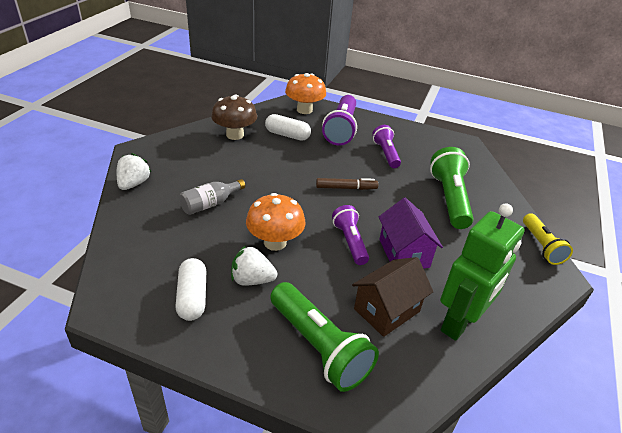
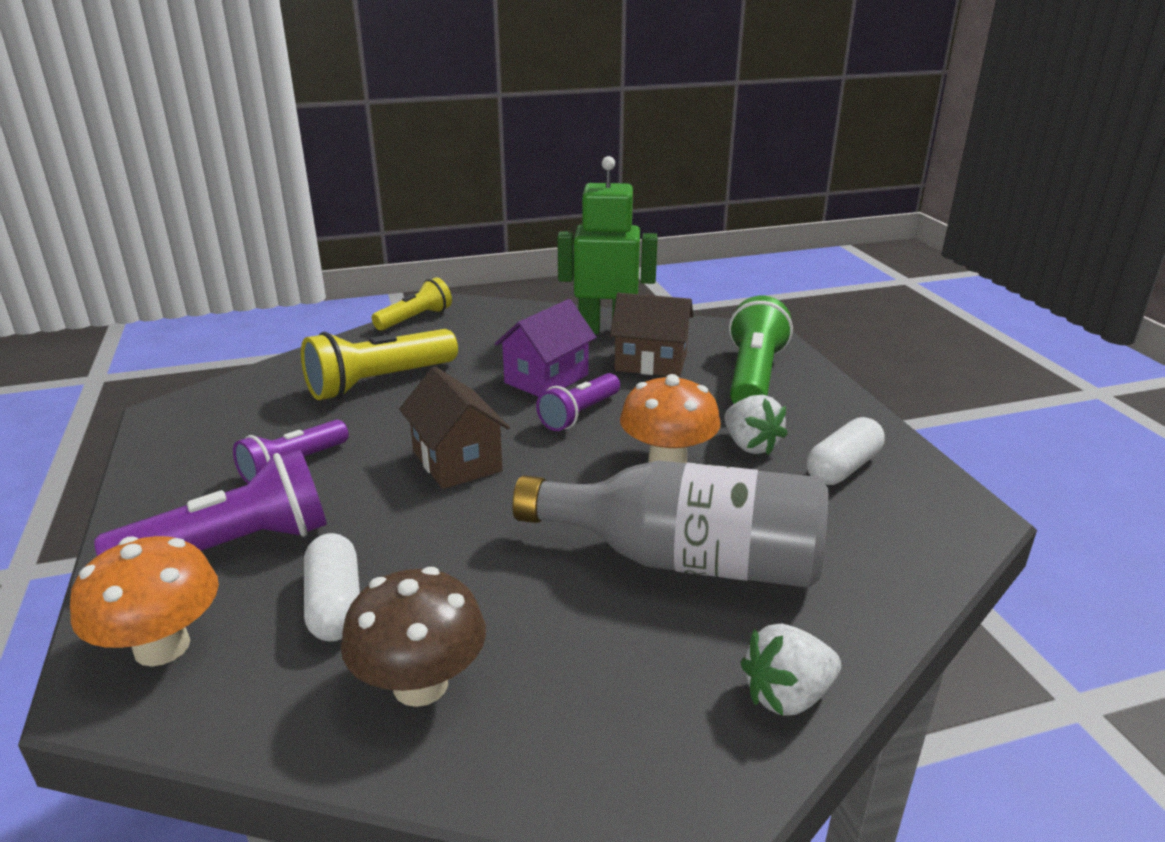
camera: 125 degrees left, 10 degrees down
grey bottle [179,179,245,215] -> grey bottle [512,460,828,588], size x2.10
brown marker [316,178,378,190] -> brown house [399,367,510,489]
green flashlight [430,147,473,229] -> yellow flashlight [301,329,458,400]

